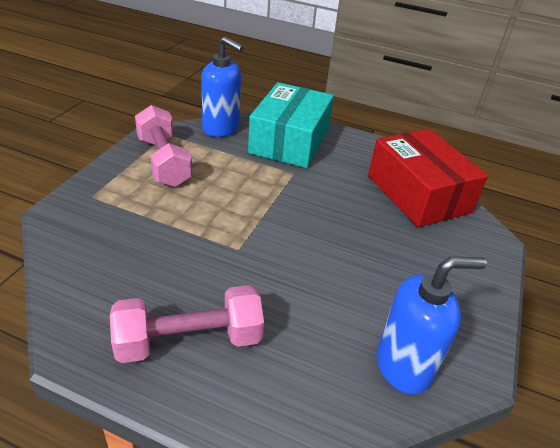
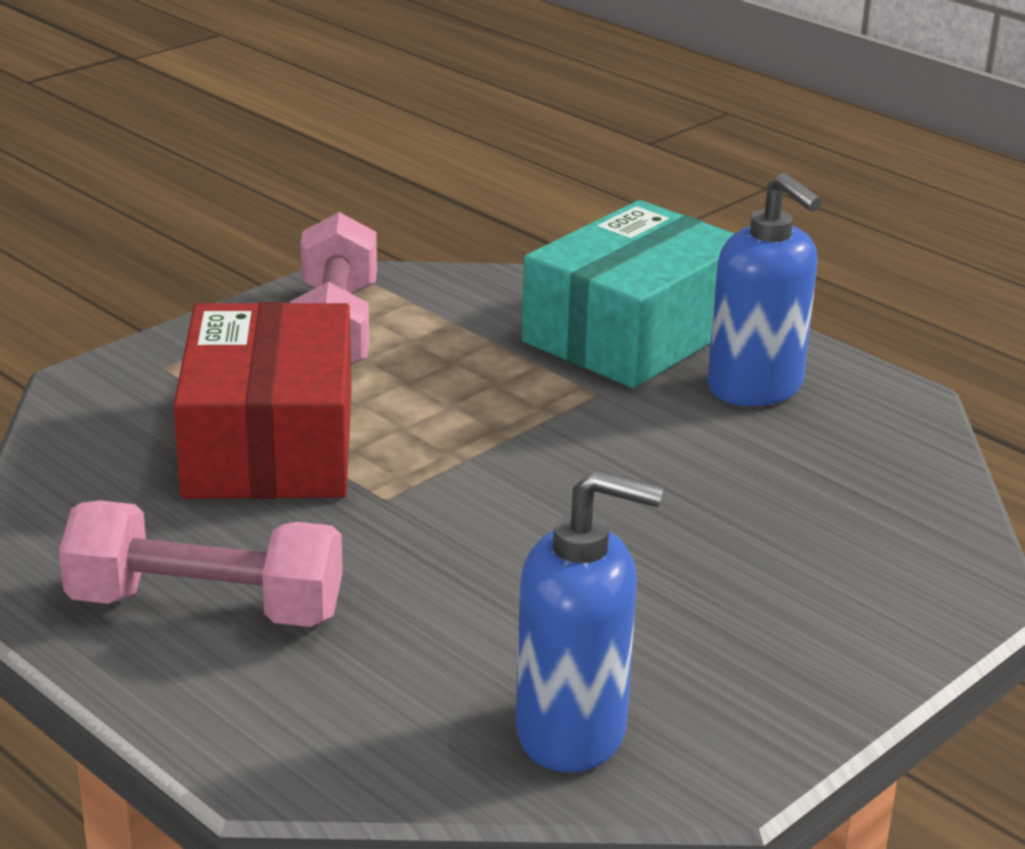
camera: 25 degrees right, 10 degrees down
blue soap dispenser [201,36,244,137] -> blue soap dispenser moved to [708,172,822,406]
red box [368,129,488,227] -> red box moved to [173,302,351,499]

